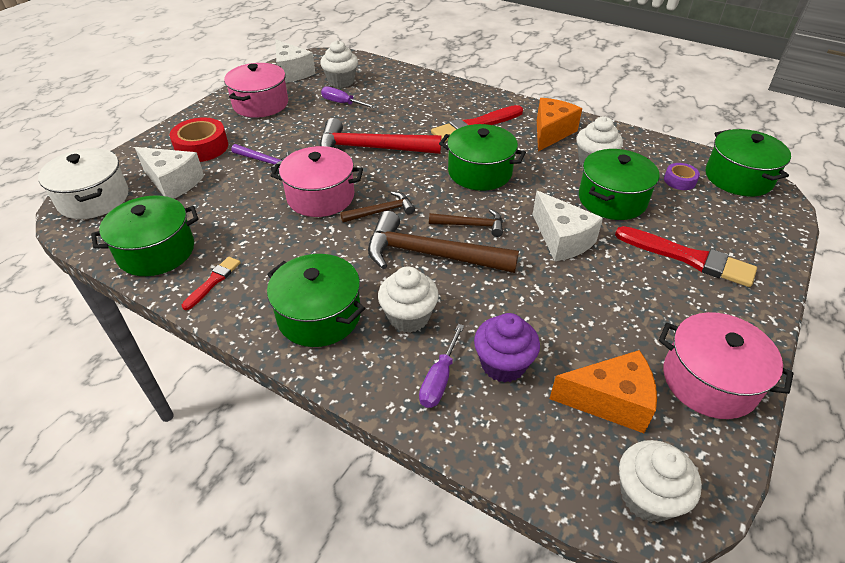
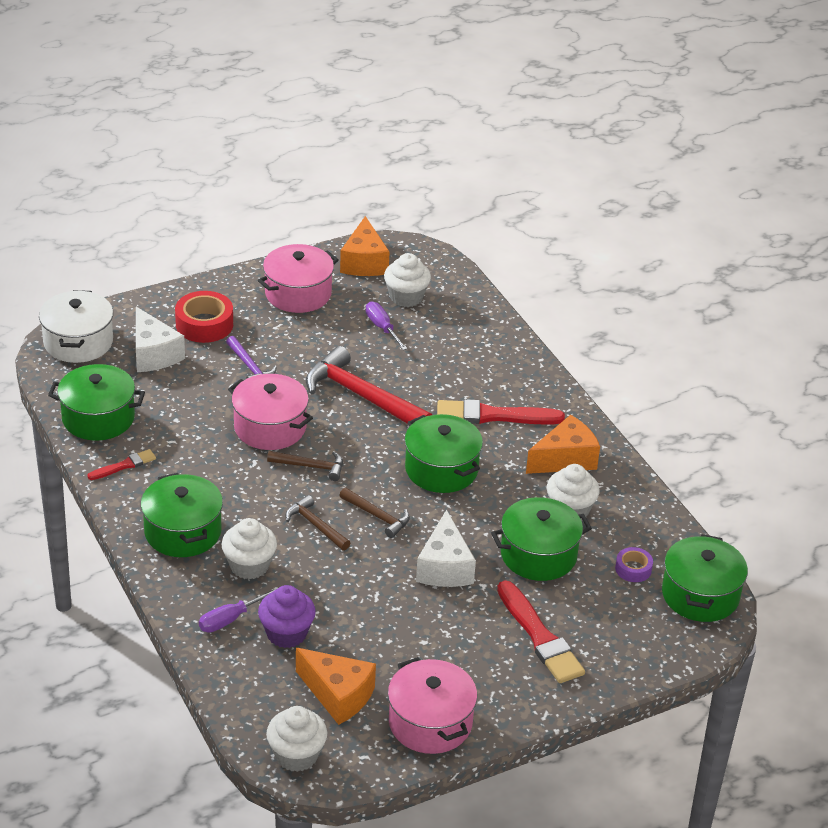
camera: 30 degrees right, 5 degrees down
white cheese [275,40,315,83] -> orange cheese [340,216,390,276]
brown hammer [368,211,519,273] -> brown hammer [285,495,350,551], size x0.52

